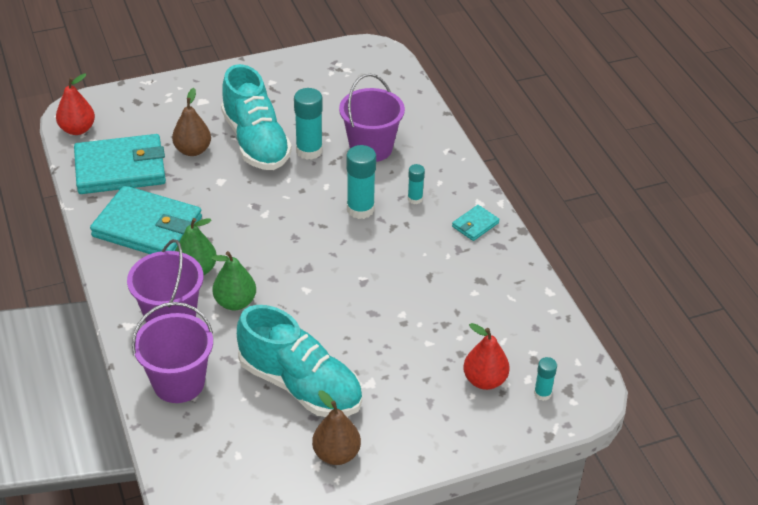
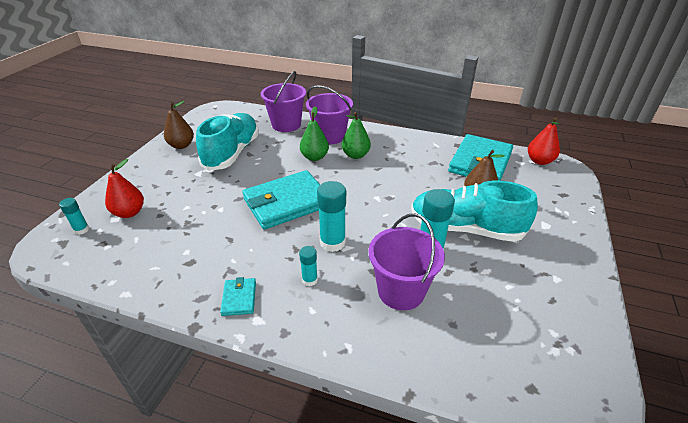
camera: 130 degrees right, 5 degrees down
turquoise wallet [90,185,202,254] -> turquoise wallet moved to [242,170,320,230]
turquoise shoe [237,305,362,417] -> turquoise shoe turned 120 degrees clockwise [196,113,259,171]

